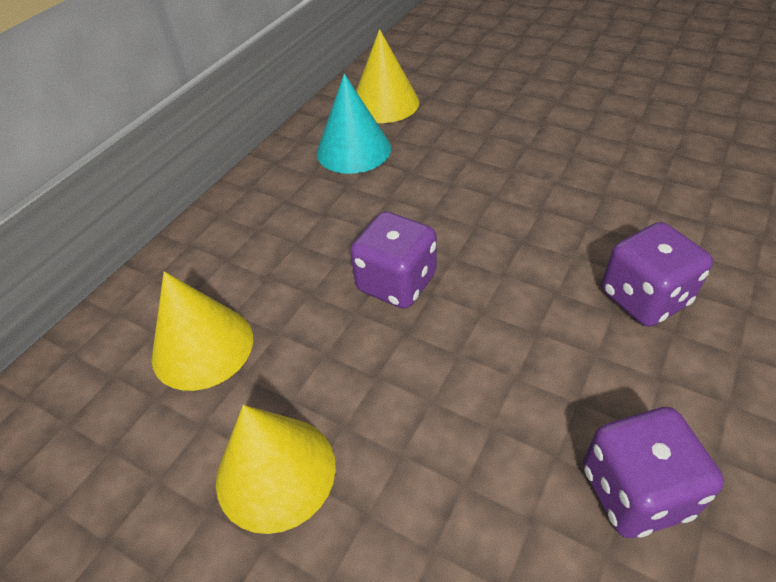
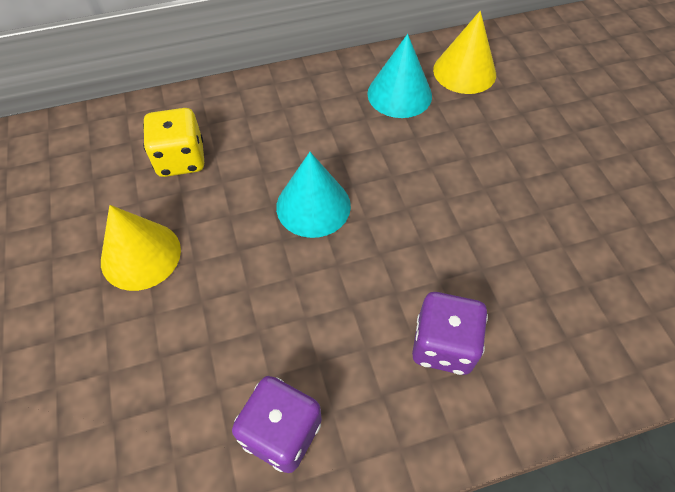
camera: 40 degrees right, 10 degrees up
yellow cone [152,271,253,391] -> yellow dice [143,108,204,177]
purple dice [350,211,437,309] -> turquoise cone [276,152,351,238]

